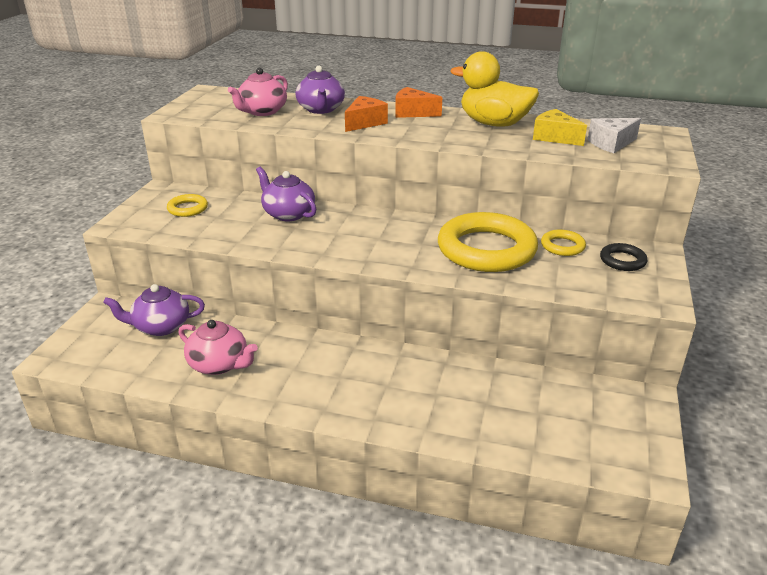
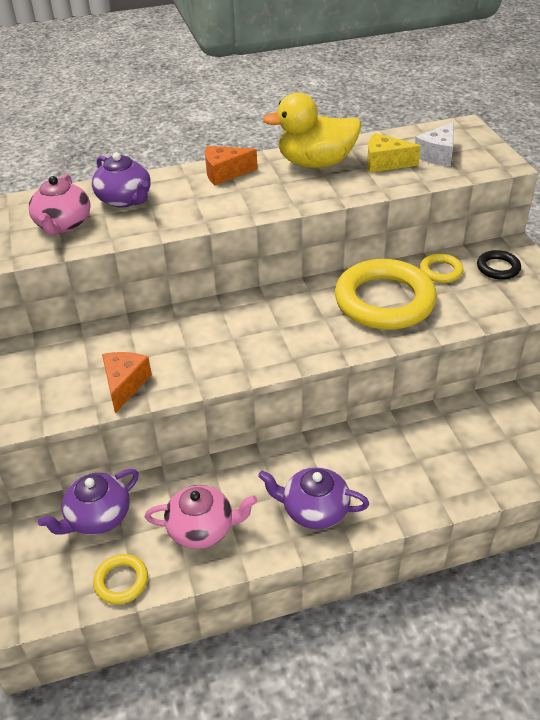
camera: 30 degrees left, 10 degrees up
yellow ring [167,194,208,217] -> yellow ring moved to [93,554,148,604]
purple teapot [256,167,316,221] -> purple teapot moved to [258,467,369,529]
orange cheese [345,96,388,132] -> orange cheese moved to [102,352,152,413]

